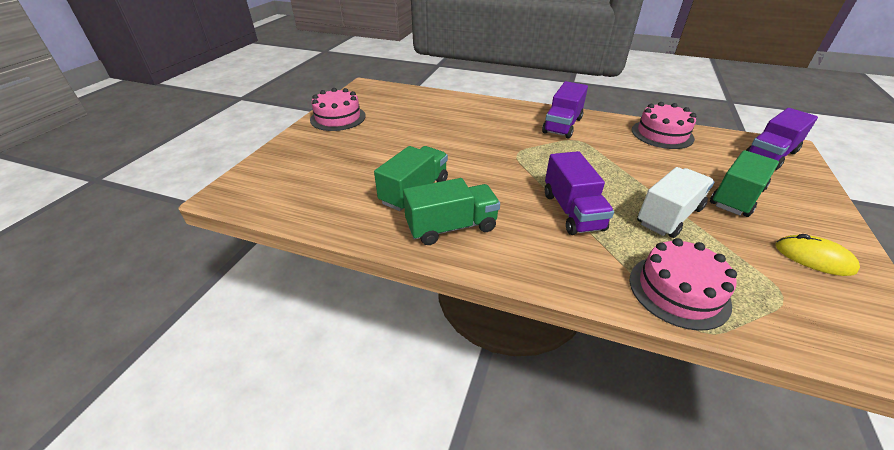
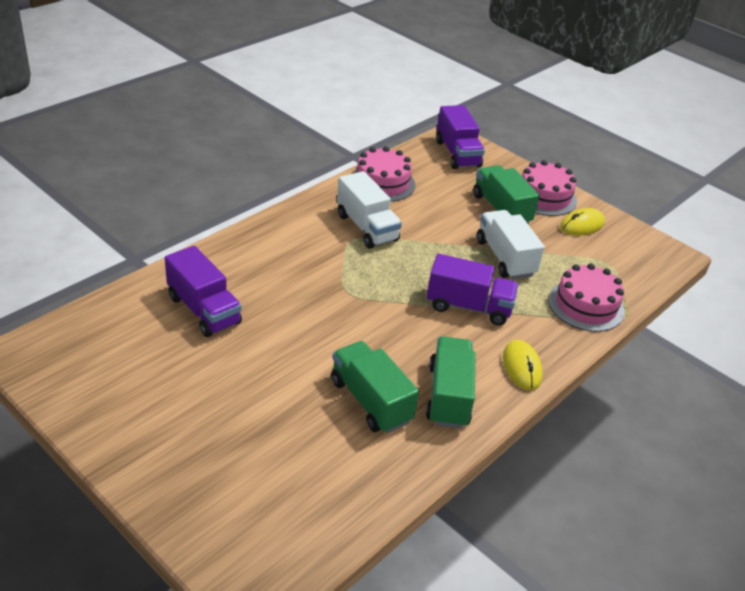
camera: 70 degrees left, 0 degrees up
pink cake [310,88,366,131] -> pink cake moved to [522,160,577,216]
purple truck [542,81,588,139] -> purple truck moved to [165,246,242,337]
none -> white truck [337,171,402,249]
none -> yellow mouse [503,340,543,390]

